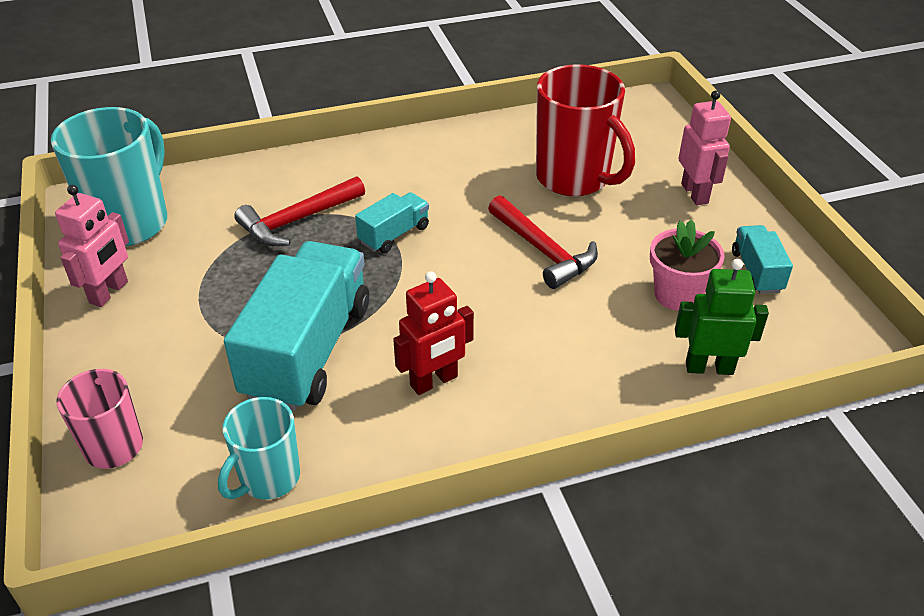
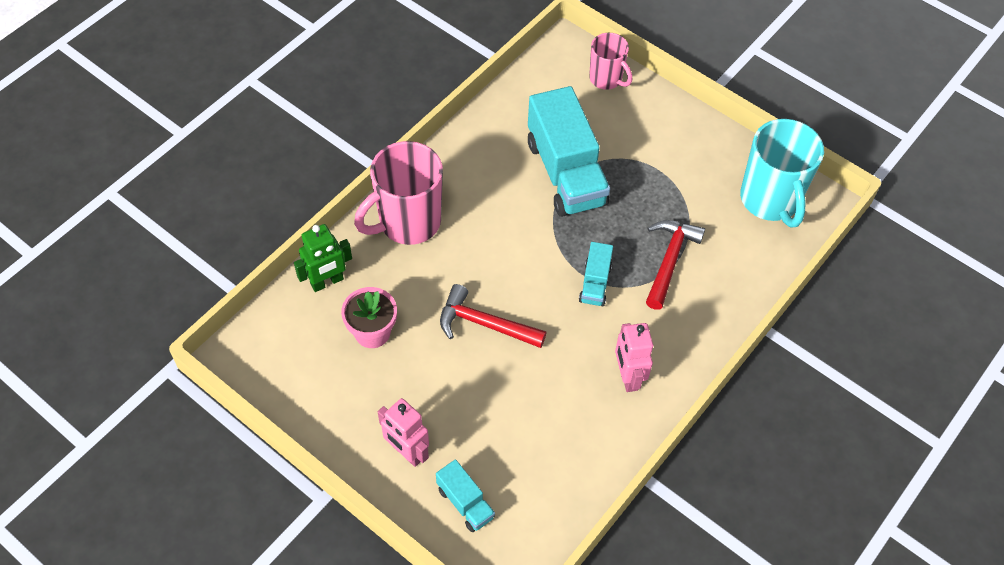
camera: 145 degrees right, 15 degrees up
pink robot [55,185,129,307] -> pink robot moved to [615,323,653,392]
turquoise mug [218,397,300,500] -> none
red robot [393,271,474,395] -> none
red mug [536,64,635,196] -> none
turquoise truck [732,225,793,294] -> turquoise truck moved to [436,459,495,532]
none -> pink mug [354,141,443,245]

